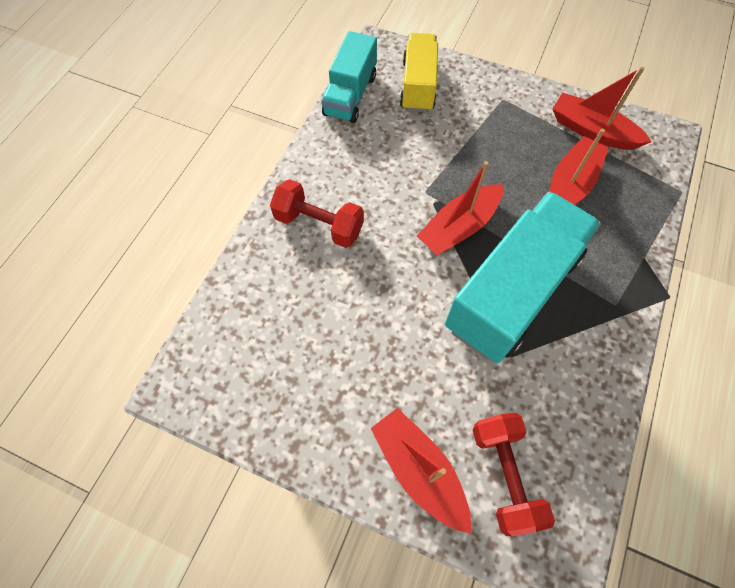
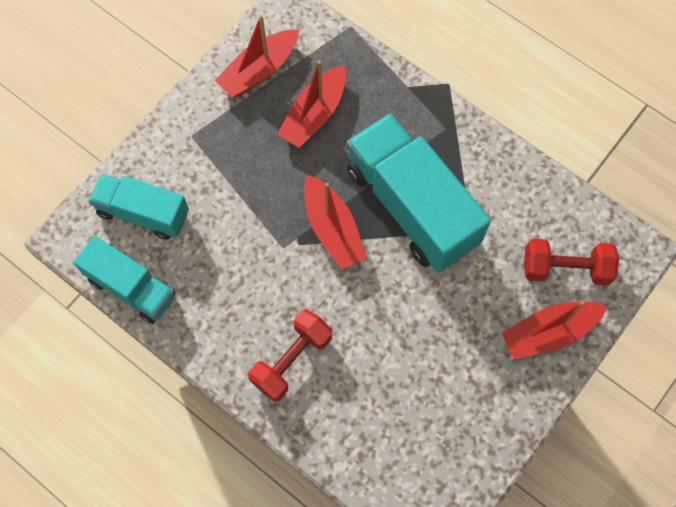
camera: 75 degrees left, 5 degrees up
yellow truck [400,33,438,112] -> turquoise truck [88,174,189,240]
red boat [550,129,609,205] -> red boat turned 105 degrees counterclockwise [277,60,346,148]

